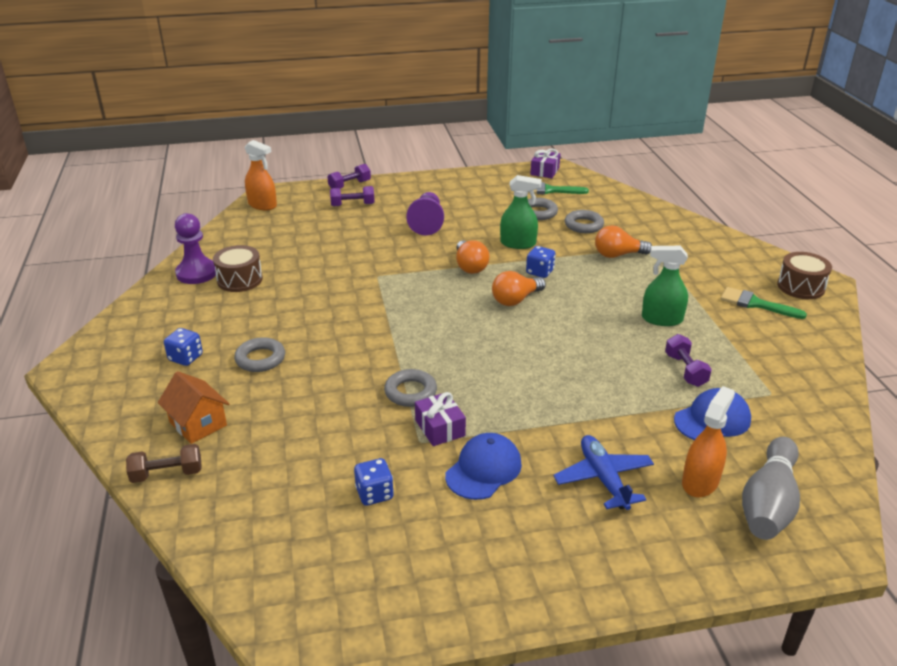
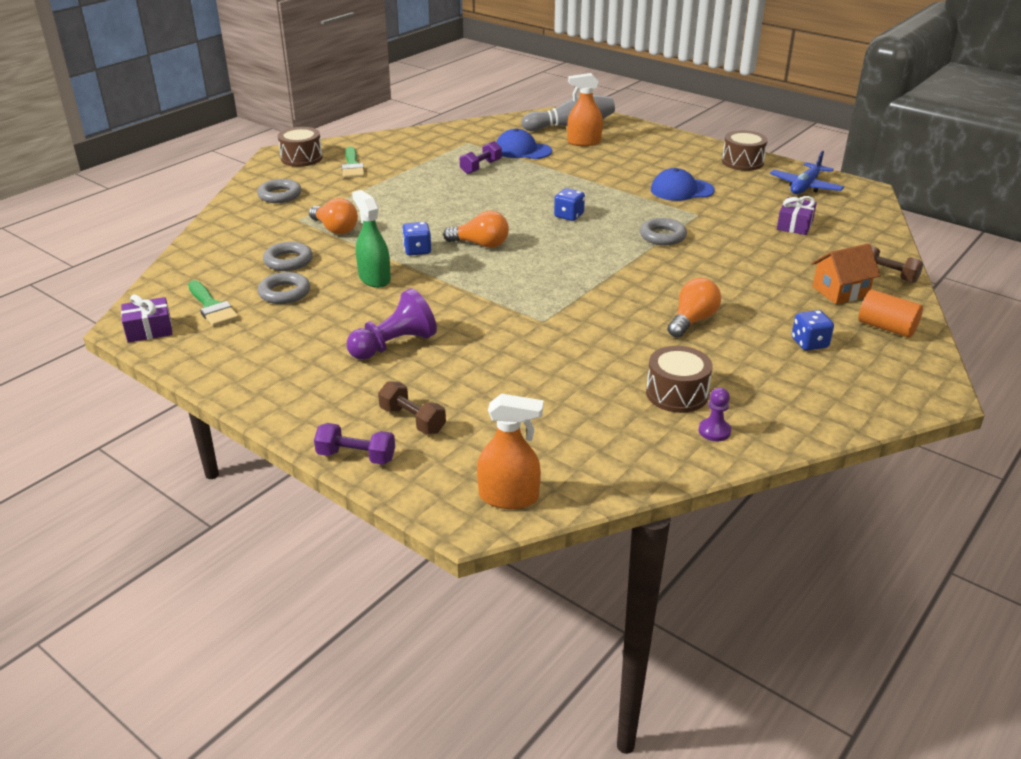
camera: 130 degrees left, 0 degrees up
orange house [158,371,229,444] -> orange house turned 60 degrees clockwise [811,243,881,304]
purple pawn [175,213,216,284] -> purple pawn [699,388,731,441], size x0.54
grey ring [234,337,285,372] -> grey ring moved to [257,179,302,203]
orange spray bottle [245,140,277,210] -> orange spray bottle turned 105 degrees clockwise [477,394,544,509]
purple dumbbell [330,186,375,206] -> brown dumbbell [378,381,446,434]
blue dice [354,458,394,506] -> blue dice moved to [554,188,585,221]
purple gift [415,392,466,446] -> purple gift moved to [777,196,817,235]
orange light bulb [456,240,489,274] -> orange light bulb moved to [667,278,721,338]
blue plane [553,435,654,510] -> blue plane moved to [770,150,844,194]
green spray bottle [642,246,688,326] -> none
none -> brown drum [722,130,768,171]
none -> orange cylinder [859,290,923,338]

